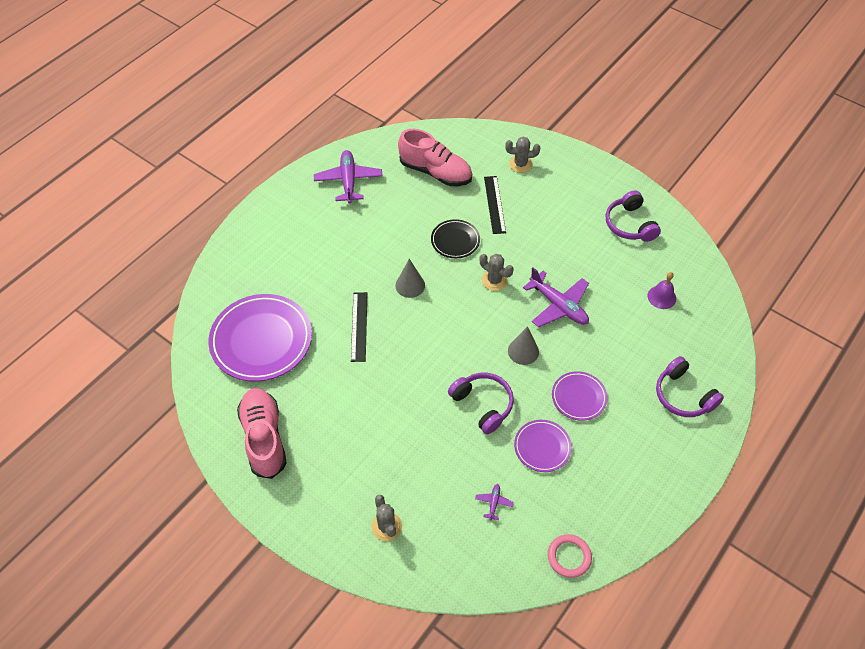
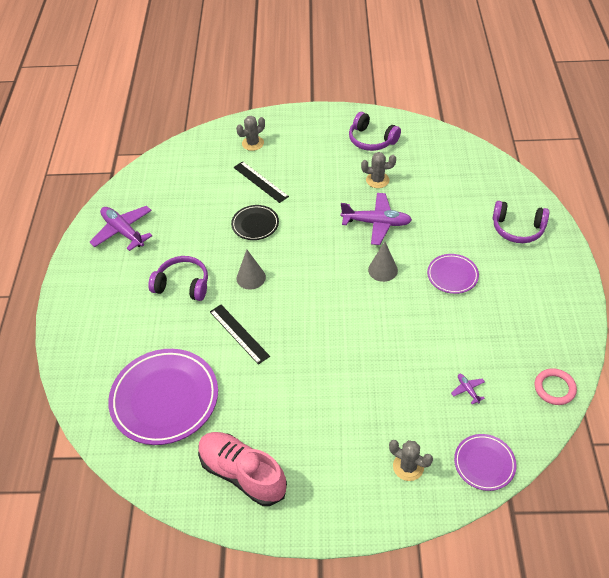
camera: 35 degrees left, 5 degrees down
pink shoe [398,129,472,186] -> none
purple headphones [448,373,514,434] -> purple headphones moved to [148,256,208,301]
grey cactus [480,254,514,291] -> grey cactus moved to [361,152,396,188]
purple plate [514,420,572,472] -> purple plate moved to [454,434,516,491]
purple bell [648,272,676,309] -> none

